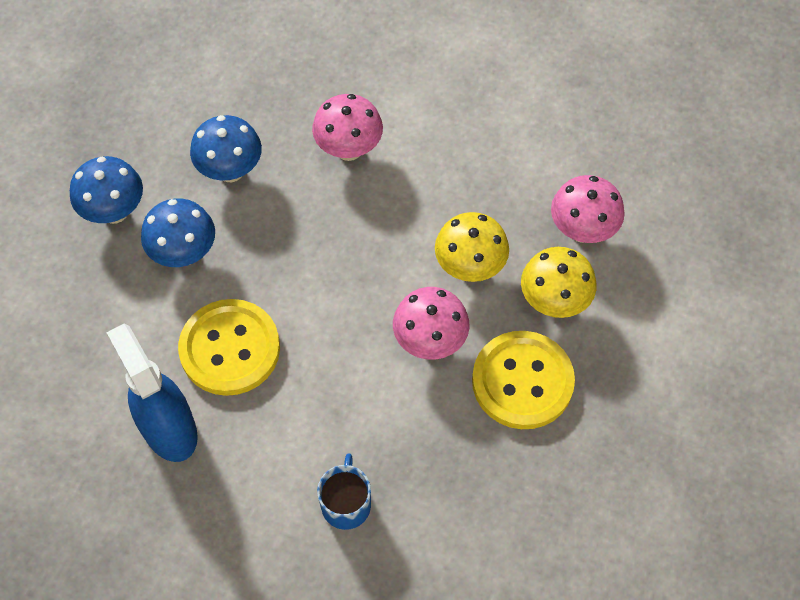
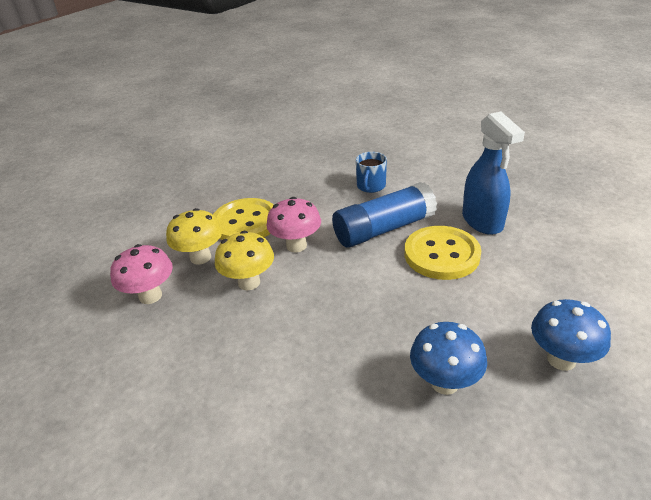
camera: 165 degrees left, 25 degrees down
blue mushroom [141,198,215,267] -> none
pink mushroom [312,94,383,161] -> none
none -> blue glue stick [332,182,437,248]

